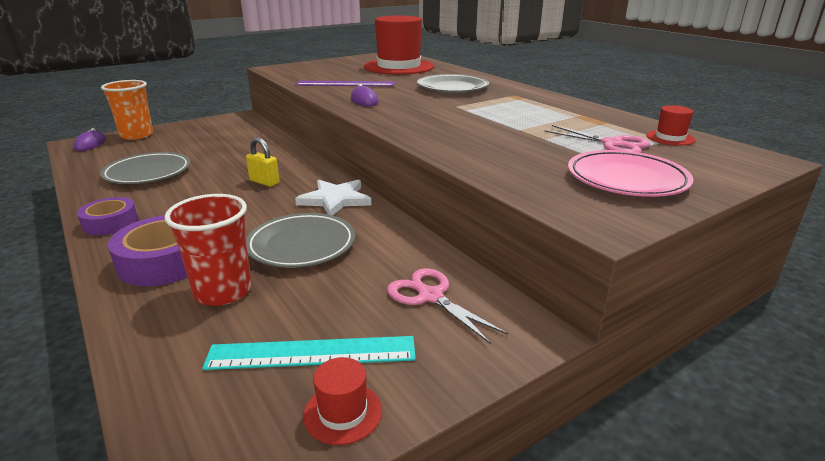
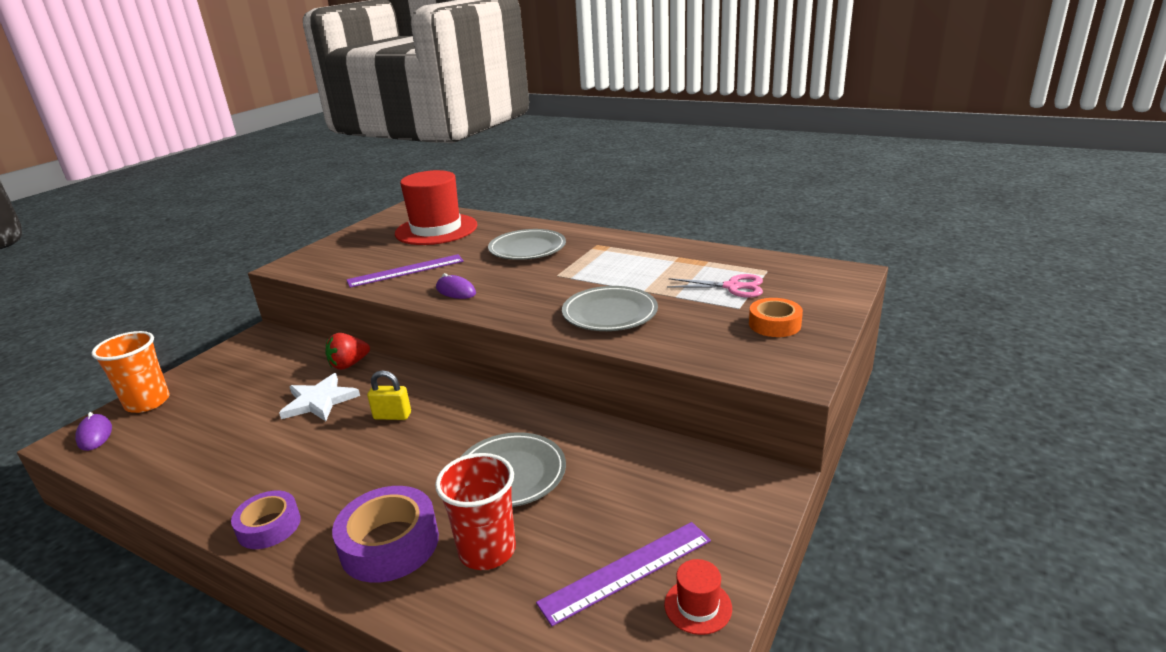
camera: 25 degrees left, 0 degrees up
grey plate [100,152,190,184] -> grey plate moved to [562,286,658,331]
turquoise ruler [202,336,416,370] -> purple ruler [536,522,711,626]
white star [295,180,372,215] -> white star moved to [279,373,360,421]
pink scissors [387,268,508,344] -> none
pink plate [568,150,694,197] -> orange tape [749,298,803,337]
red hat [646,105,696,146] -> none
none -> red strawberry [325,333,370,370]

